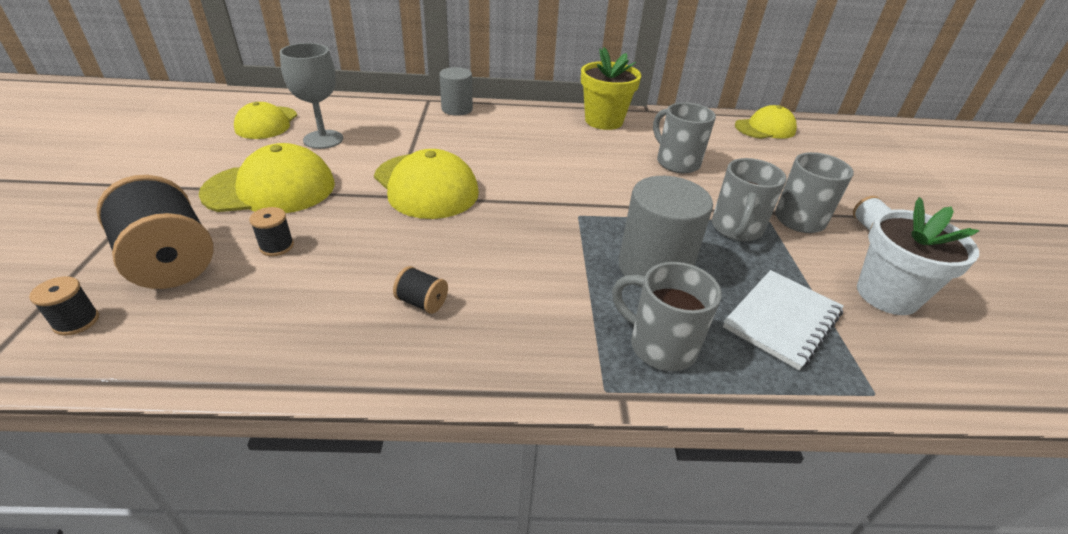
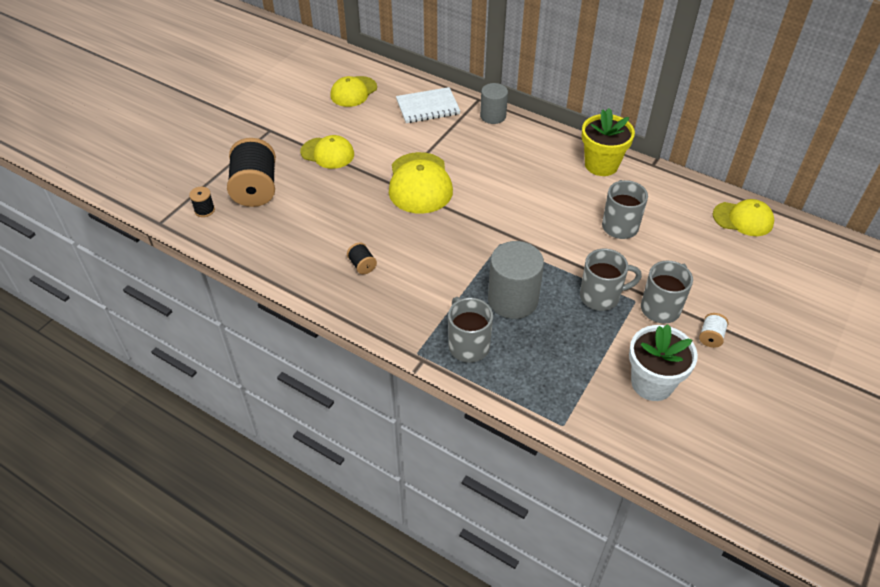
camera: 35 degrees right, 10 degrees up
yellow cap [199,143,335,213] -> yellow cap [300,135,354,169], size x0.66
black spool [249,207,294,256] -> none
grey goblet [280,43,343,149] -> none
grey mug [712,158,787,241] -> grey mug turned 150 degrees counterclockwise [580,249,642,311]
white notebook [723,270,844,370] -> white notebook moved to [396,87,460,123]

